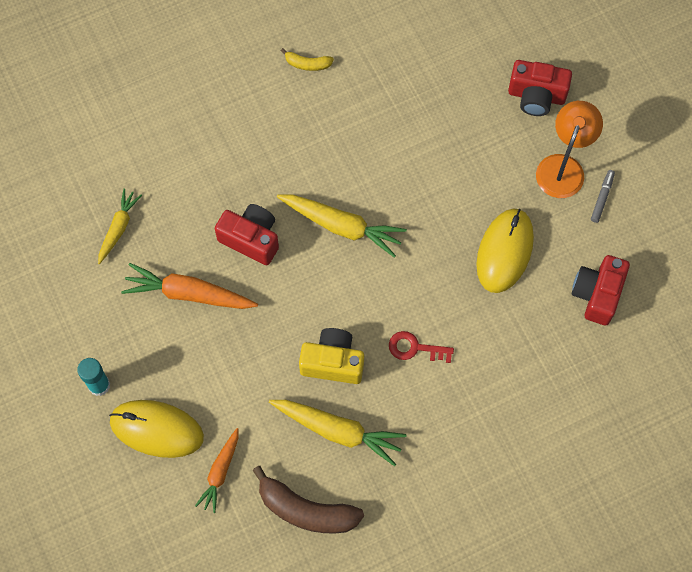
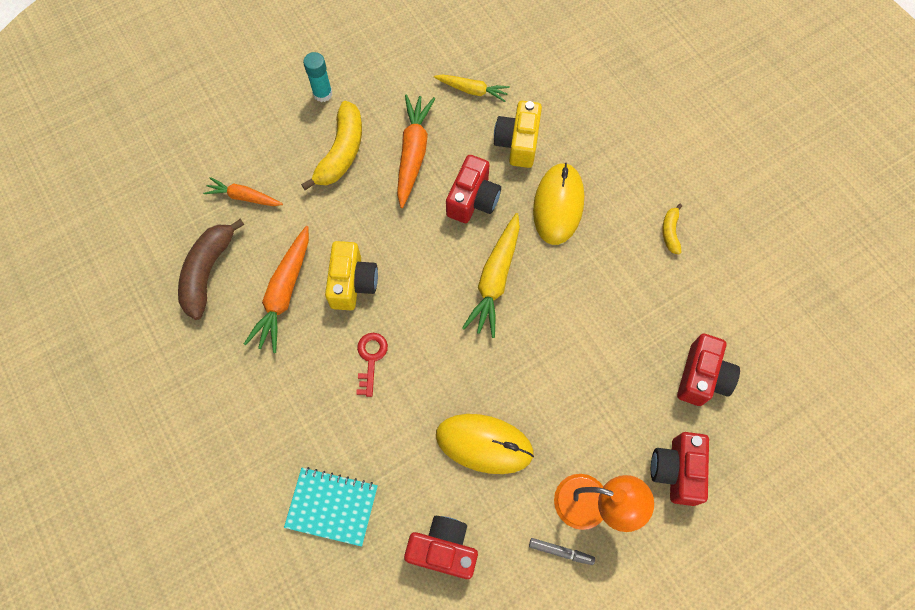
camera: 85 degrees right, 0 degrees up
yellow mouse [109,400,204,458] -> yellow mouse moved to [533,162,584,245]
yellow carrot [269,400,407,466] -> orange carrot [244,226,309,353]
none -> turquoise notebook [284,467,378,547]
none -> yellow banana [301,101,362,190]
none -> yellow camera [494,101,542,168]
none -> red camera [677,334,740,406]

